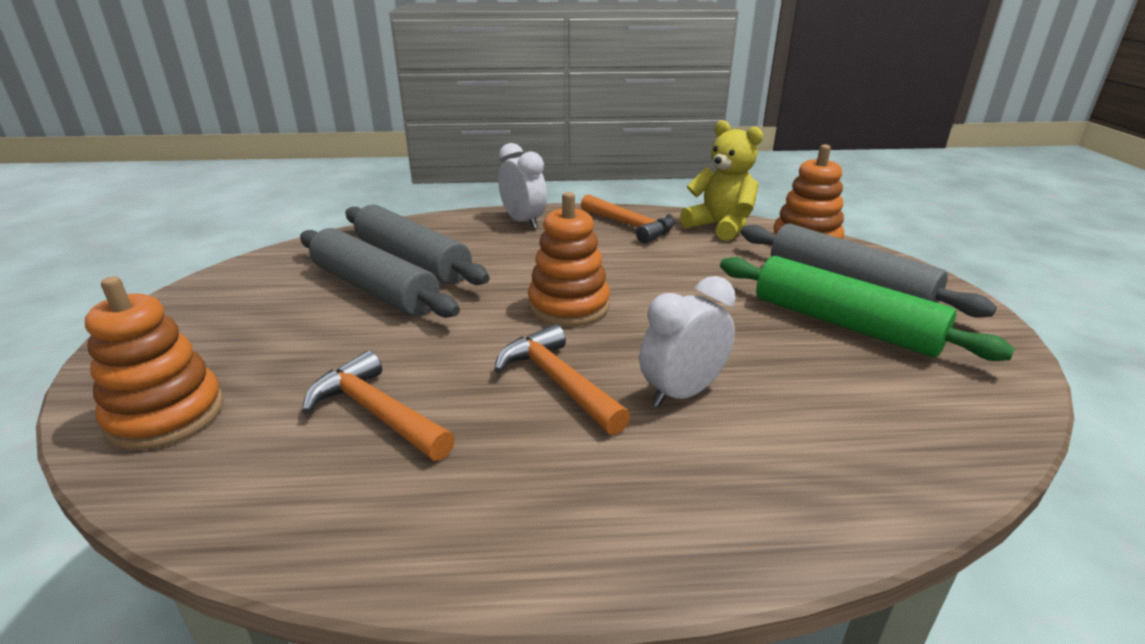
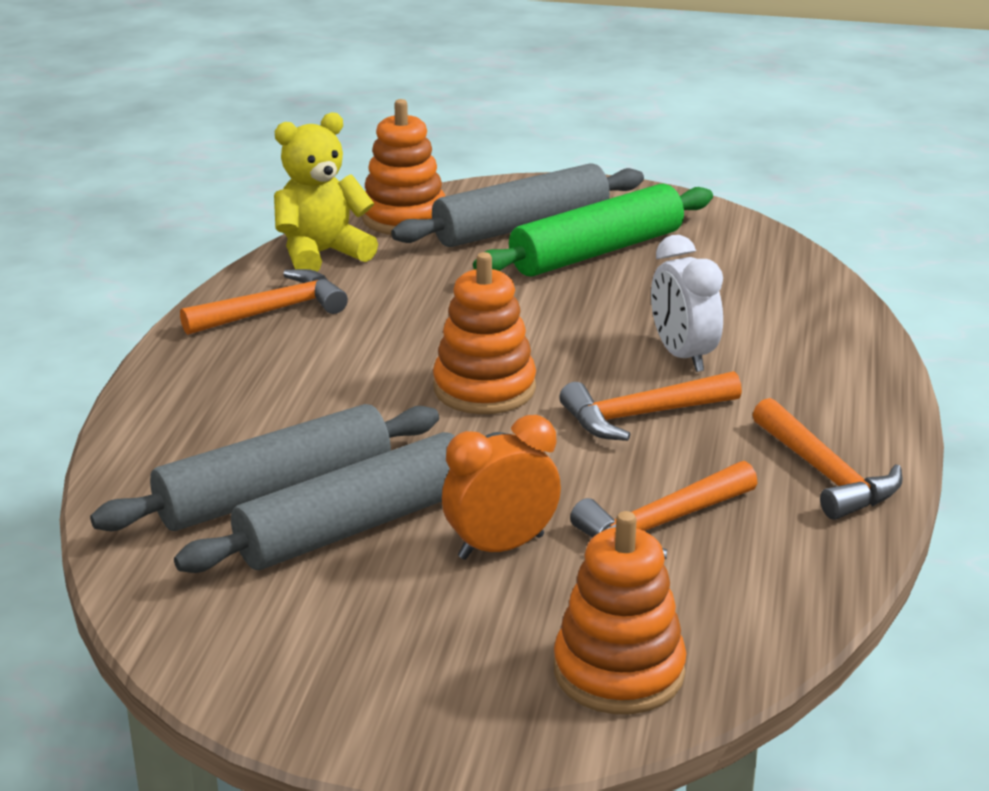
camera: 75 degrees left, 0 degrees up
white clock [498,143,547,229] -> none
none -> orange clock [442,415,561,560]
none -> orange hammer [753,398,902,520]

